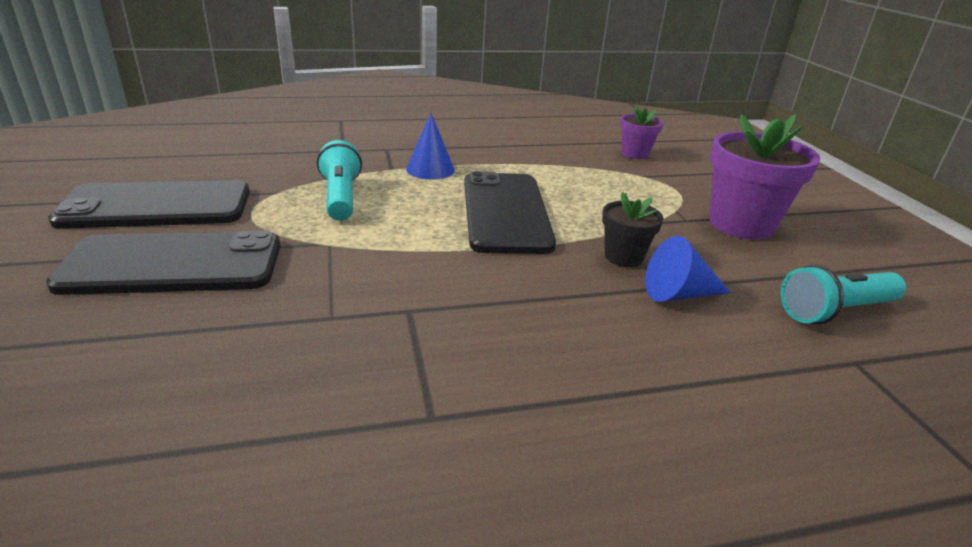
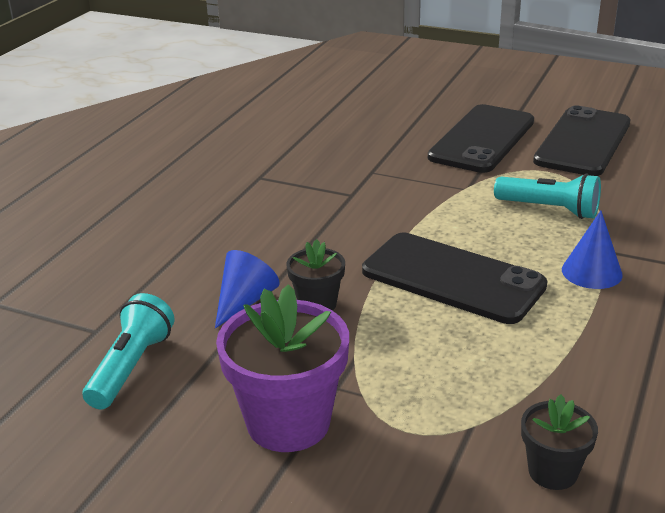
camera: 130 degrees right, 0 degrees up
purple flower pot [620,105,663,159] -> black flower pot [521,394,598,490]

